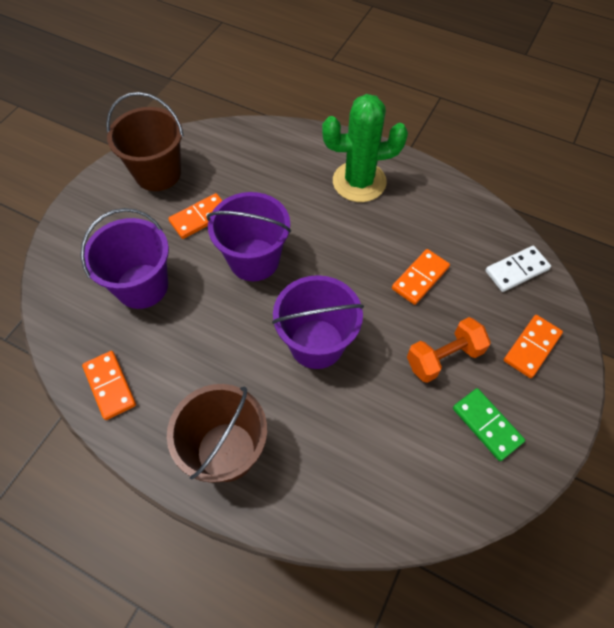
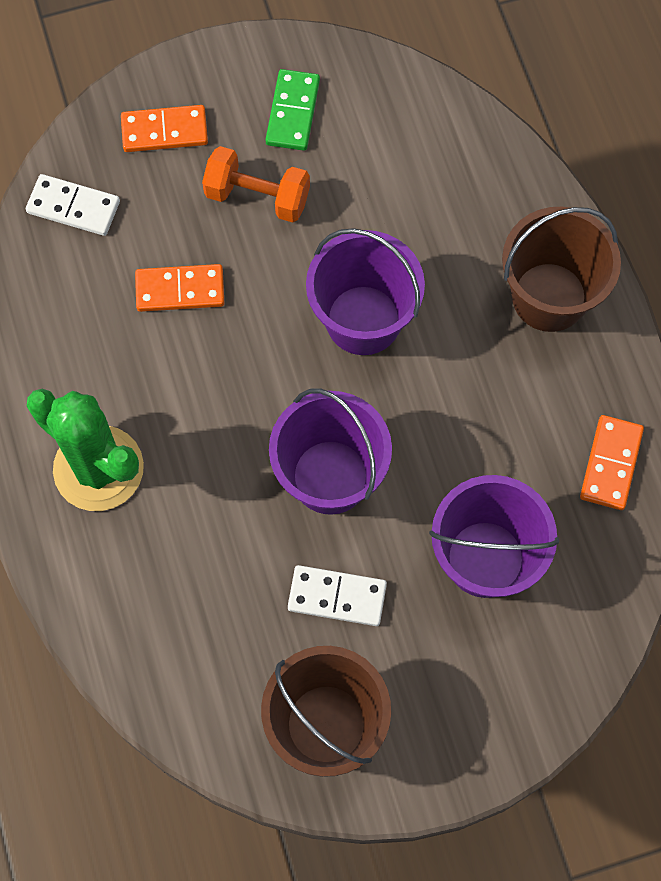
camera: 135 degrees left, 10 degrees up
orange domino [168,193,223,239] -> white domino [288,565,387,626]

